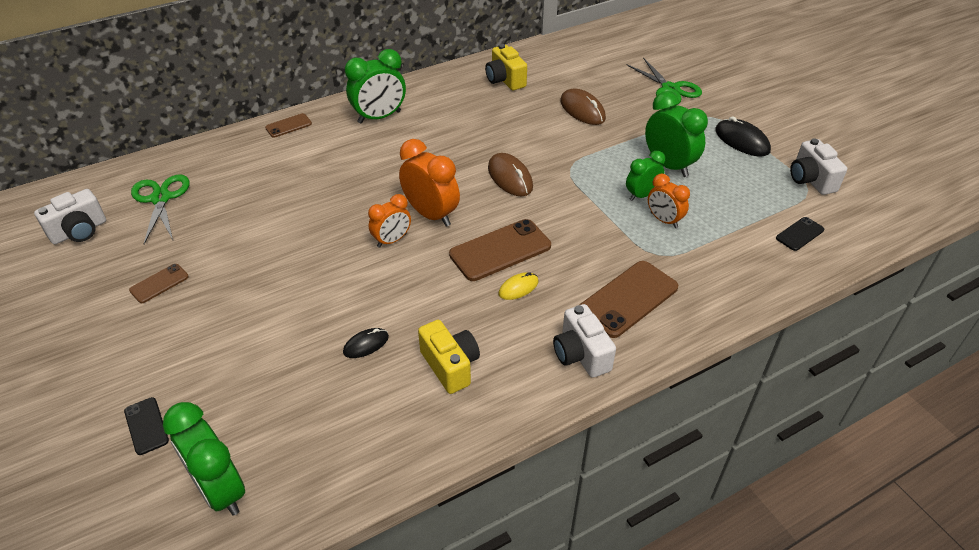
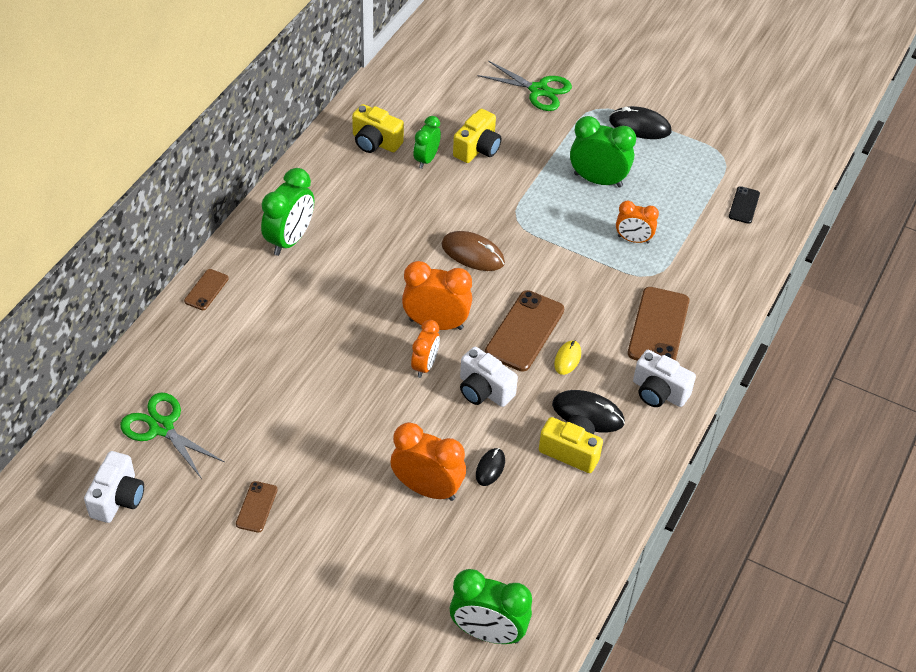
camera: 35 degrees left, 5 degrees up
black phone [124,397,169,455] -> none
brown mouse [560,88,606,125] -> yellow camera [453,109,502,163]
green clock [626,151,665,201] -> green clock moved to [414,116,441,169]
white camera [790,138,847,195] -> white camera moved to [460,347,518,407]
none -> orange clock [390,422,466,501]
none -> black mouse [552,390,625,432]

